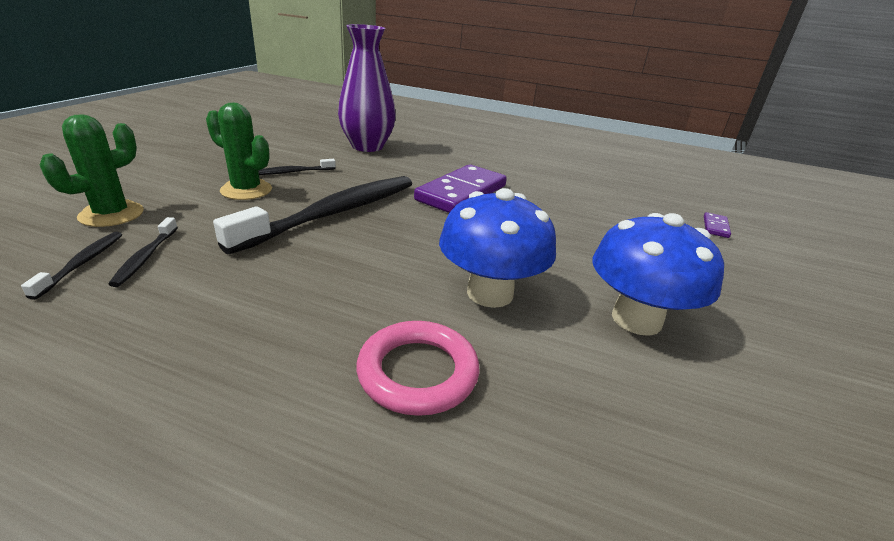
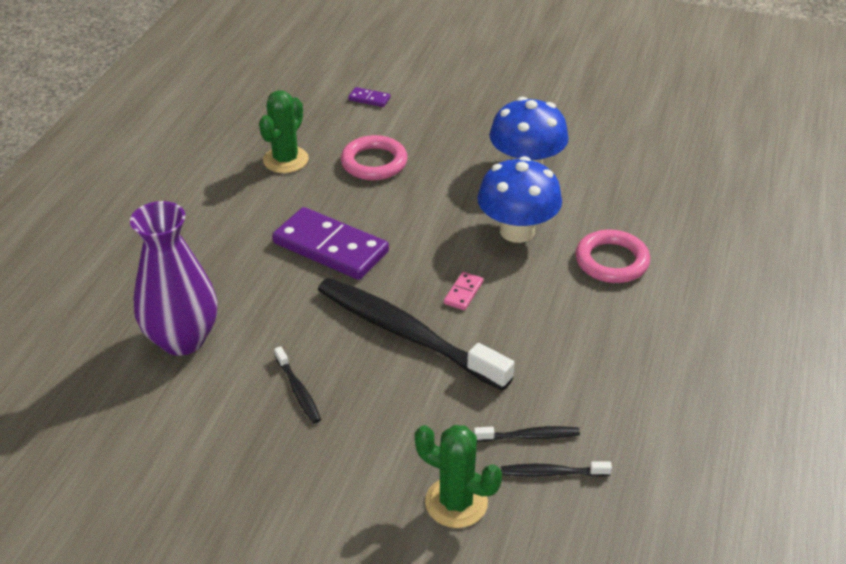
camera: 90 degrees left, 10 degrees up
green cactus [206,102,272,200] -> green cactus moved to [259,90,309,173]
none -> pink ring [341,135,408,180]
none -> pink domino [444,272,483,310]

